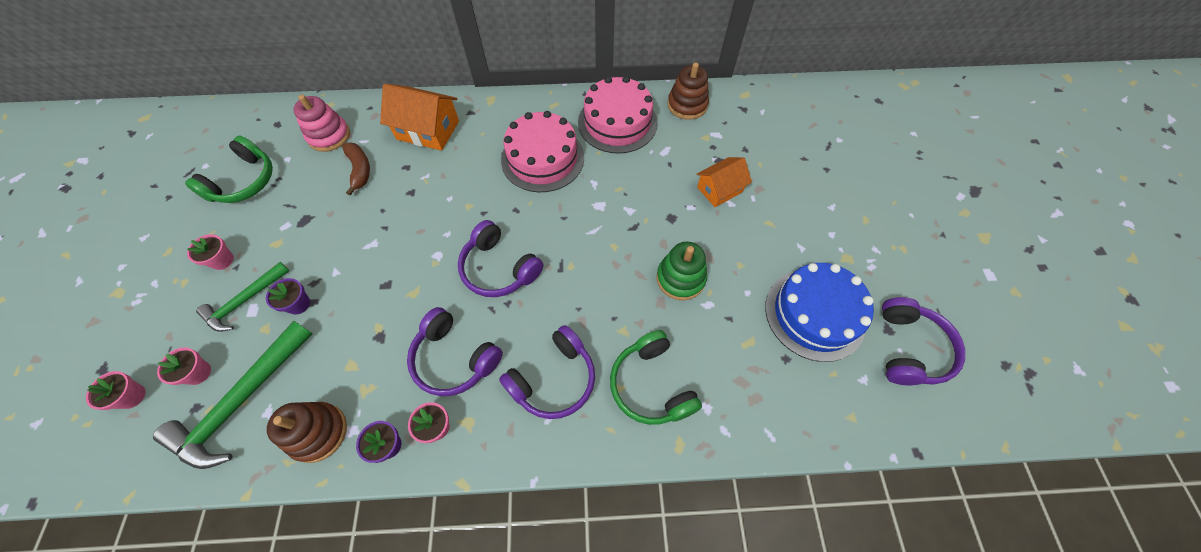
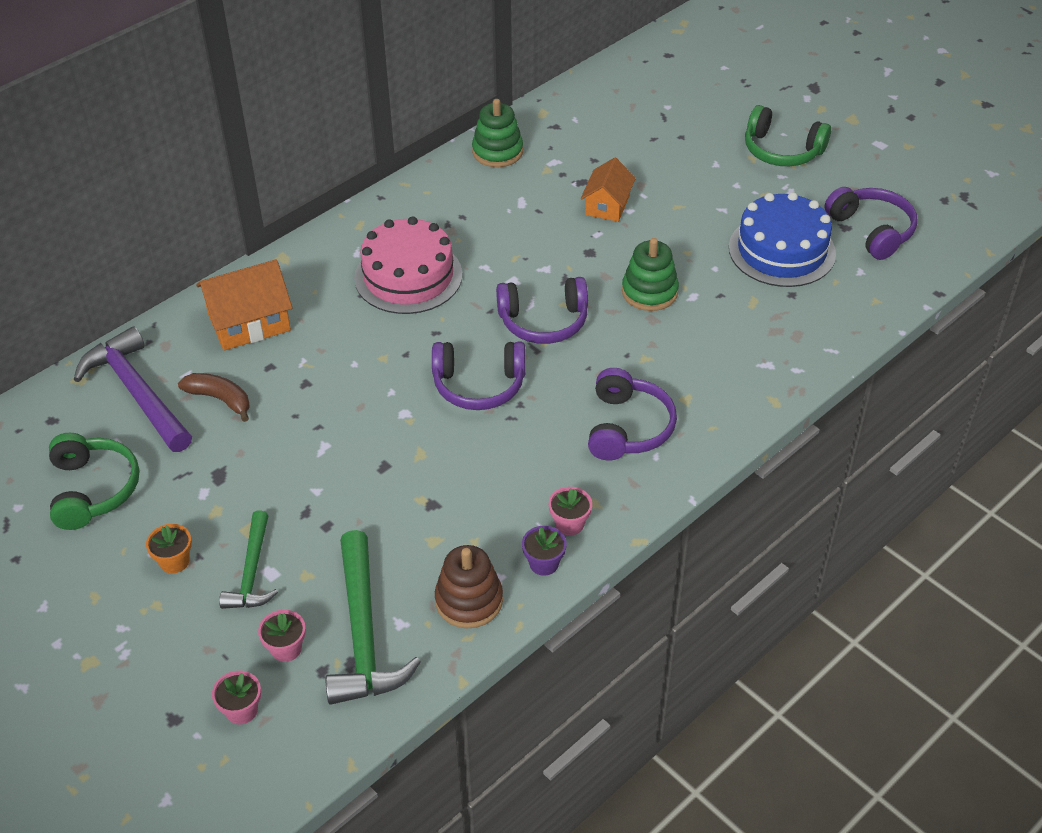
camera: 40 degrees left, 15 degrees down
pink flower pot [187,234,234,270] -> orange flower pot [146,524,192,573]
purple flower pot [266,278,310,315] -> none
pink stacking toy [293,95,350,152] -> purple hammer [74,327,192,452]
purple headphones [407,307,503,396] -> purple headphones moved to [496,277,588,344]
pink cake [578,76,657,154] -> none
green headphones [610,330,702,425] -> green headphones moved to [745,105,831,166]
brown stacking toy [668,62,709,120] -> green stacking toy [472,99,523,167]

